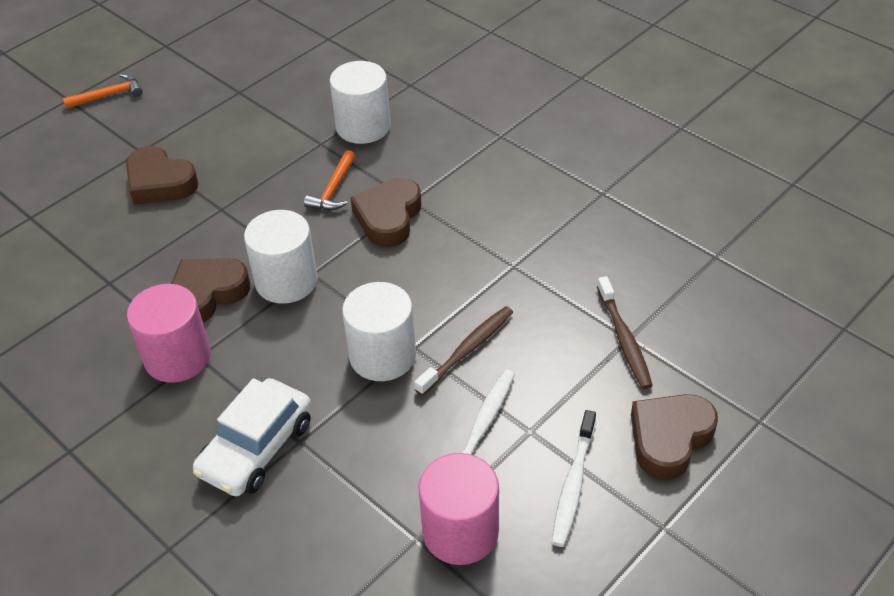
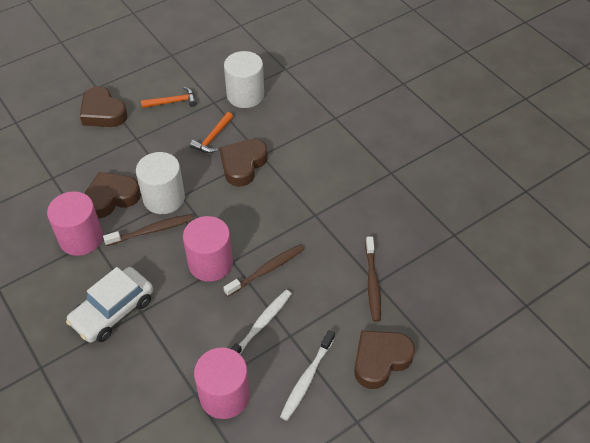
camera: 10 degrees right, 5 degrees up
orange hammer [63,74,143,109] -> orange hammer moved to [141,87,197,108]
white cylinder [342,282,416,381] -> pink cylinder [183,216,233,282]
none -> brown toothbrush [103,214,194,246]

